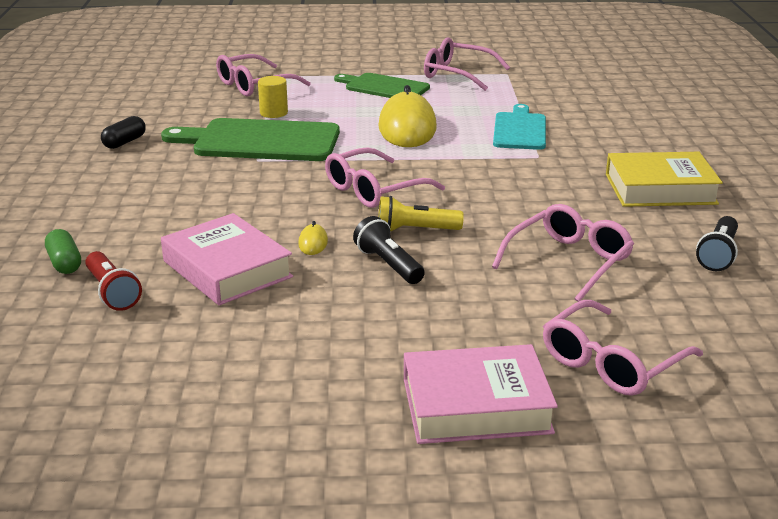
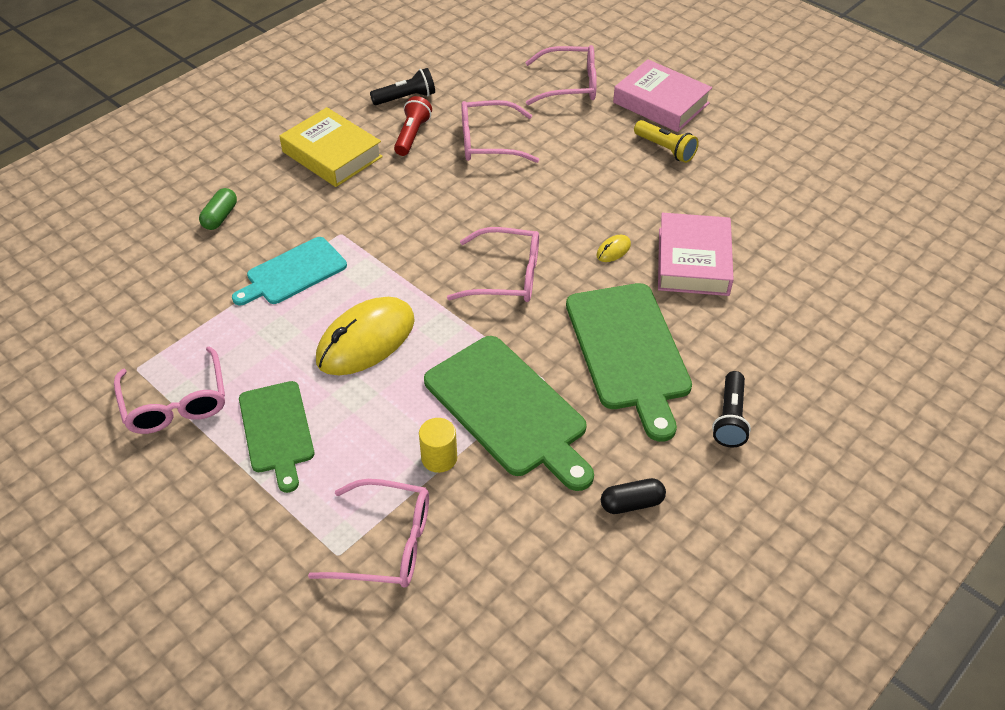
camera: 135 degrees left, 20 degrees up
green capsule [45,229,81,274] -> green capsule moved to [199,188,237,230]
red flashlight [85,251,142,311] -> red flashlight moved to [394,96,432,156]
black flashlight [353,216,425,284] -> black flashlight moved to [712,371,751,447]
yellow flashlight [378,196,464,232] -> yellow flashlight moved to [634,120,699,163]
none -> green cutting board [566,283,692,442]

